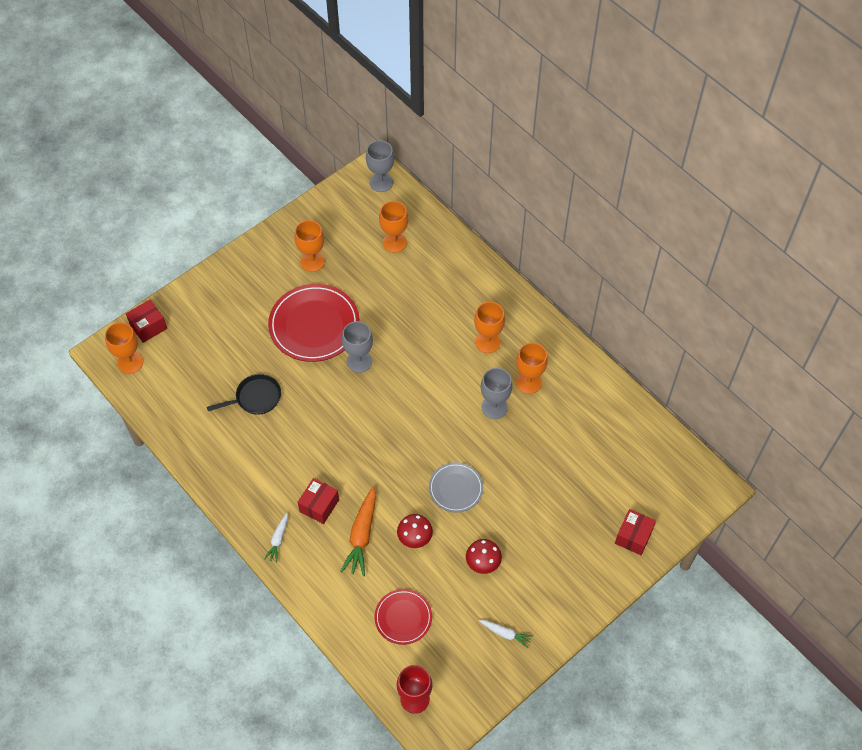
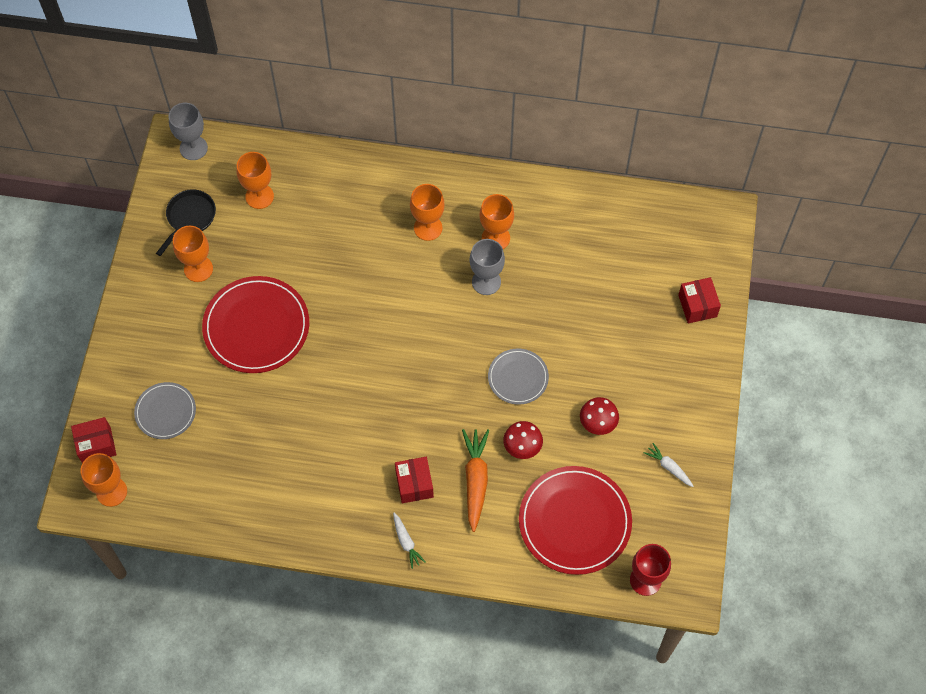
camera: 40 degrees left, 5 degrees up
red box [126,300,167,343] -> red box turned 60 degrees clockwise [71,417,116,463]
black pan [207,374,281,415] -> black pan moved to [156,189,216,256]
orange carrot [340,486,376,576] -> orange carrot turned 150 degrees counterclockwise [462,429,489,532]
grey goblet [342,321,373,373] -> none
red plate [374,589,432,645] -> red plate [519,466,632,575], size x1.79
white carrot [479,620,533,648] -> white carrot turned 120 degrees counterclockwise [644,443,694,487]
none -> grey plate [134,382,196,439]

